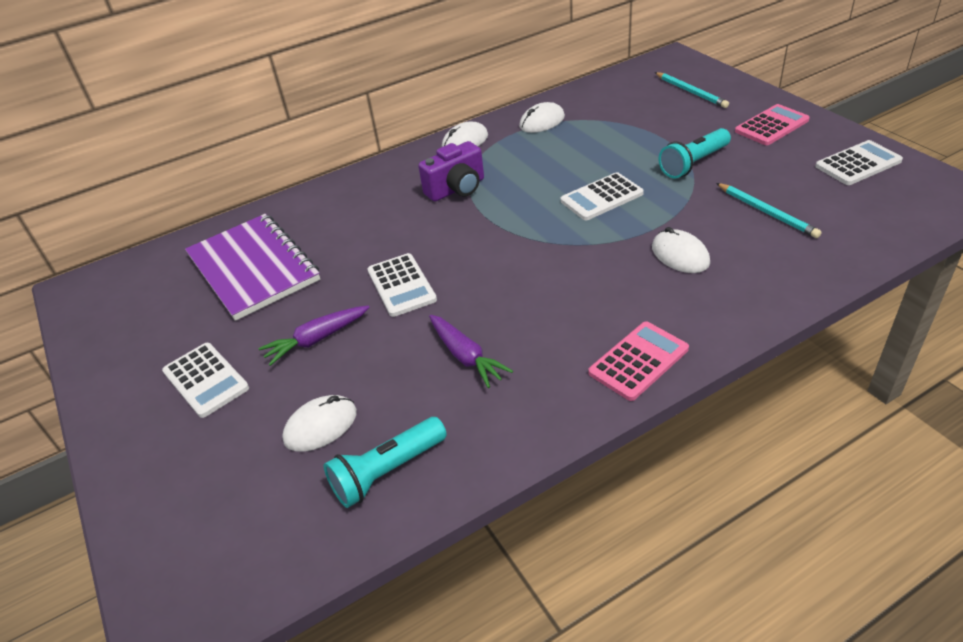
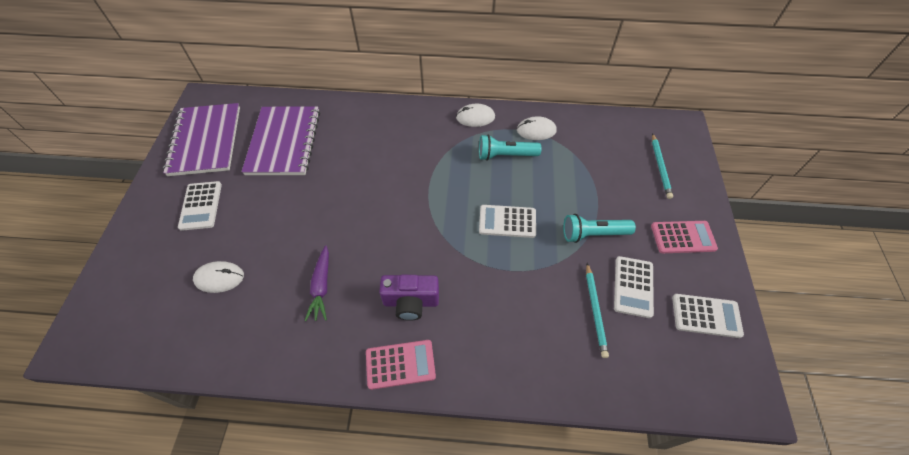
camera: 30 degrees right, 15 degrees up
purple carrot [258,305,370,366] -> none
turquoise flashlight [324,417,447,508] -> turquoise flashlight moved to [479,135,541,161]
white calculator [367,253,437,317] -> white calculator moved to [614,256,654,318]
purple camera [418,141,484,201] -> purple camera moved to [379,275,439,321]
white mouse [652,227,710,273] -> none
none -> purple notebook [163,103,240,176]

